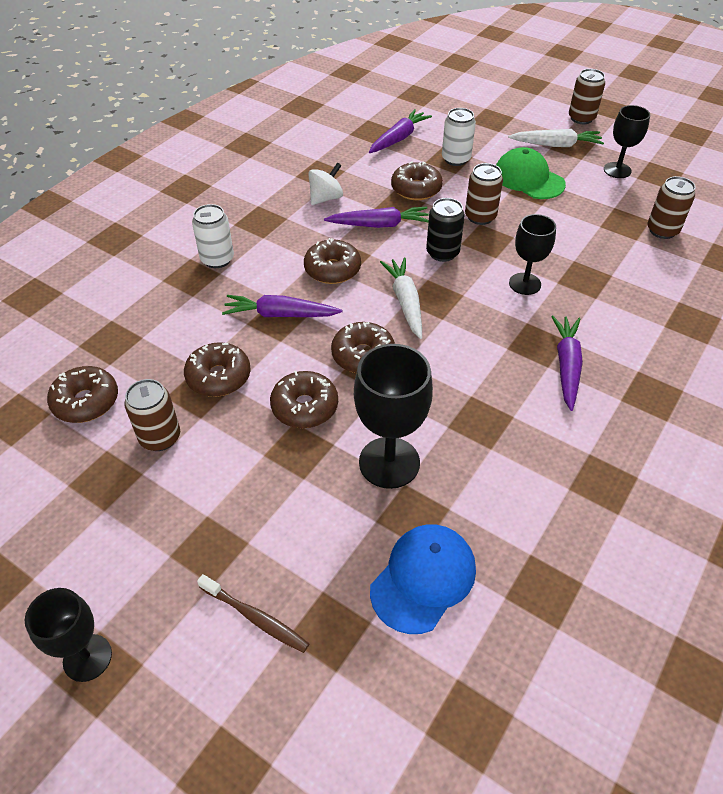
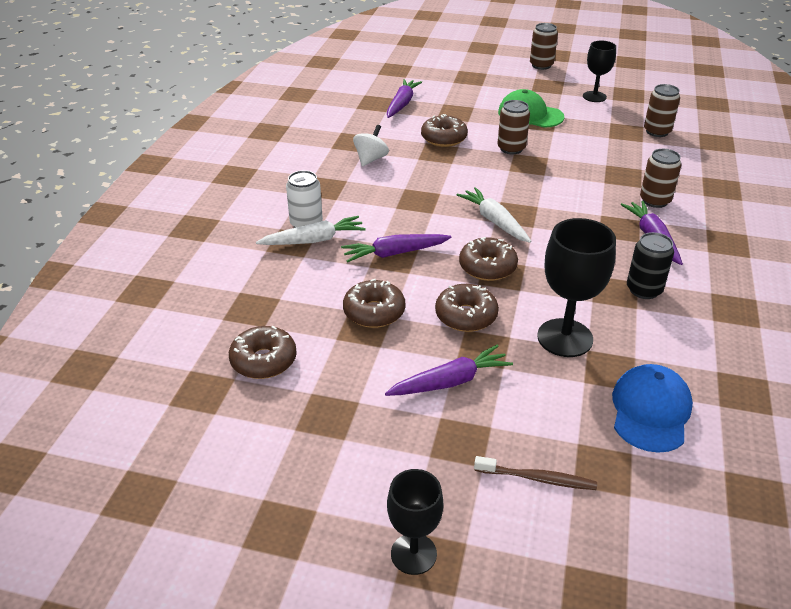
camera: 20 degrees left, 10 degrees down
brown can [124,379,180,451] -> brown can moved to [640,149,681,208]
brown donut [304,238,361,284] -> none
purple carrot [324,207,429,228] -> purple carrot moved to [385,345,513,396]
black can [426,198,465,262] -> black can moved to [627,232,674,299]
white can [442,108,476,166] -> none
white carrot [508,129,604,147] -> white carrot moved to [256,216,366,245]
black goblet [509,214,556,295] -> none

